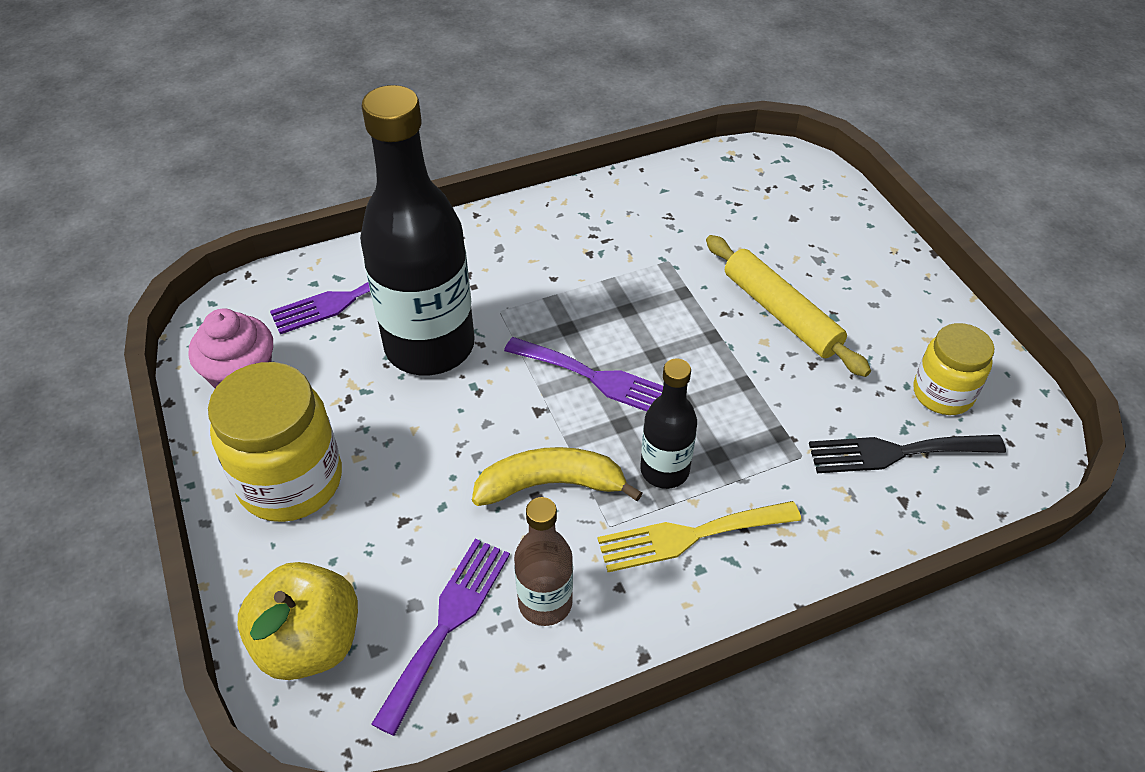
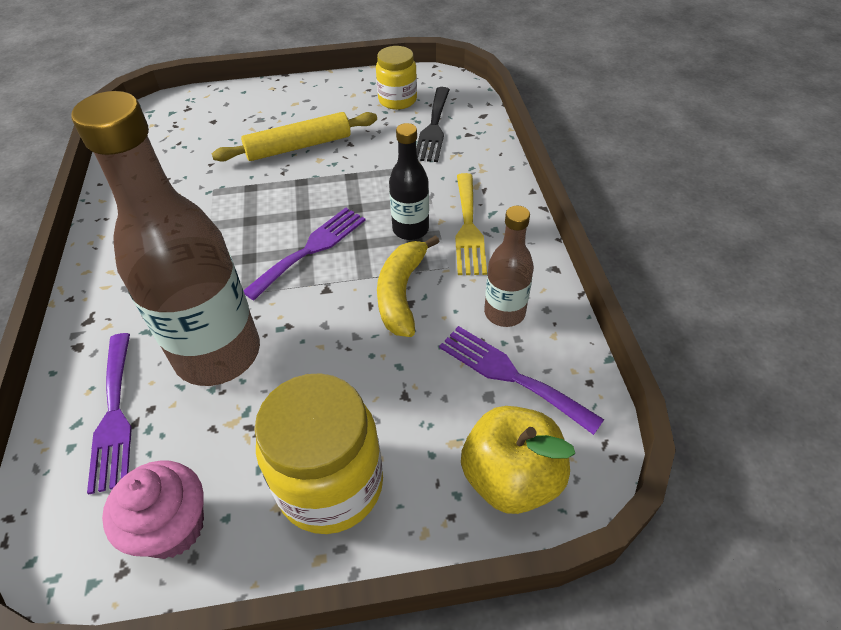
camera: 75 degrees left, 0 degrees up
black bottle [360,85,475,375] -> brown bottle [72,91,260,386]

